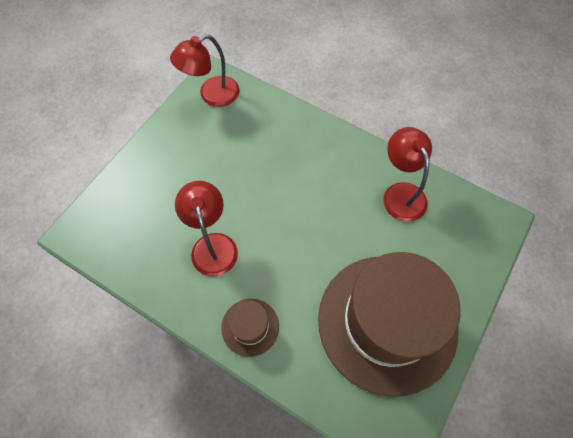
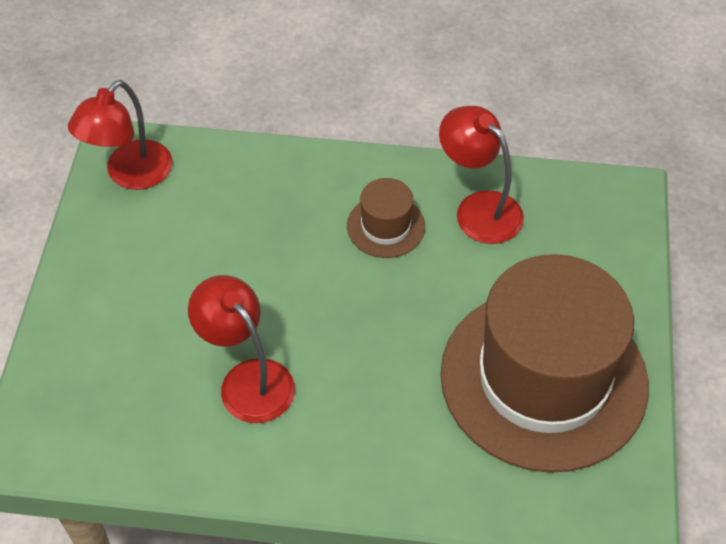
camera: 25 degrees left, 10 degrees down
brown hat [221,299,279,357] -> brown hat moved to [347,178,425,258]

